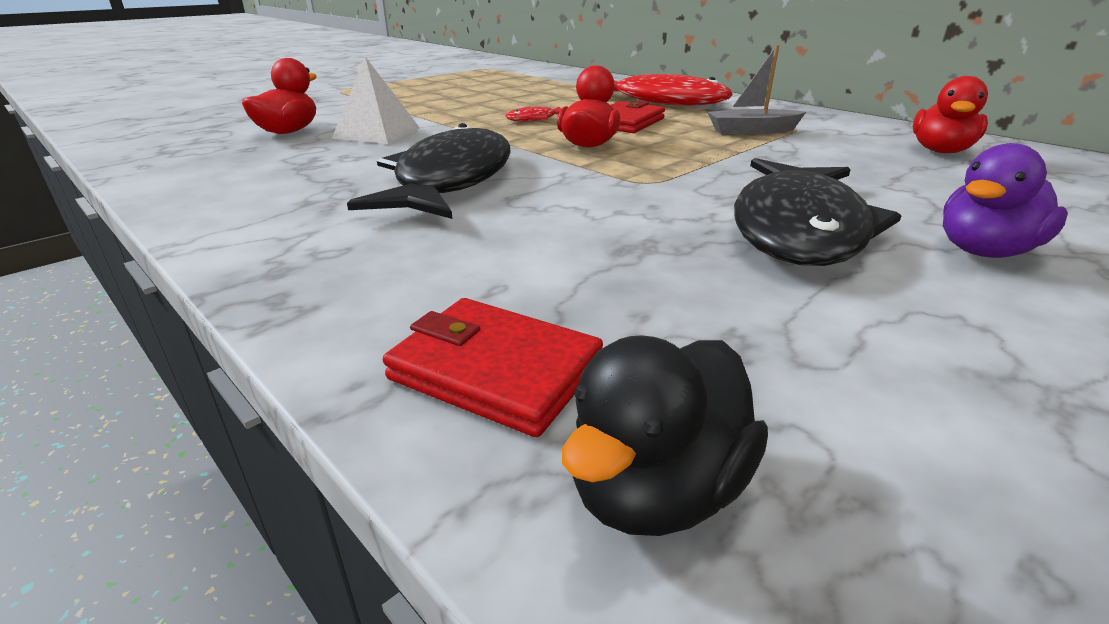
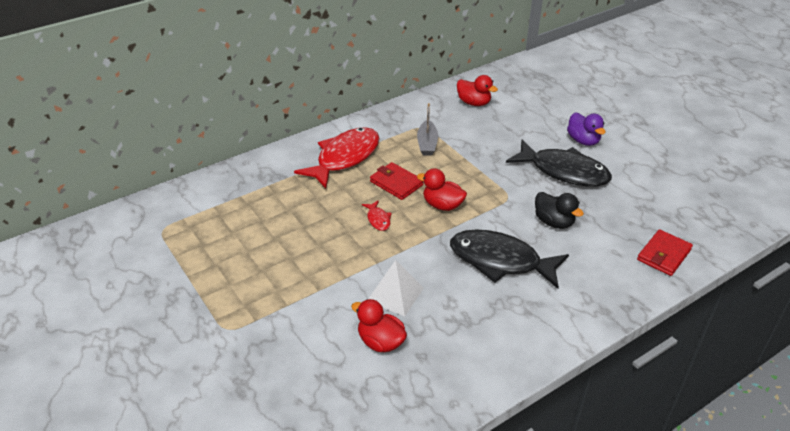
camera: 80 degrees left, 10 degrees up
black duck [562,335,768,536] -> black duck moved to [535,192,584,229]

